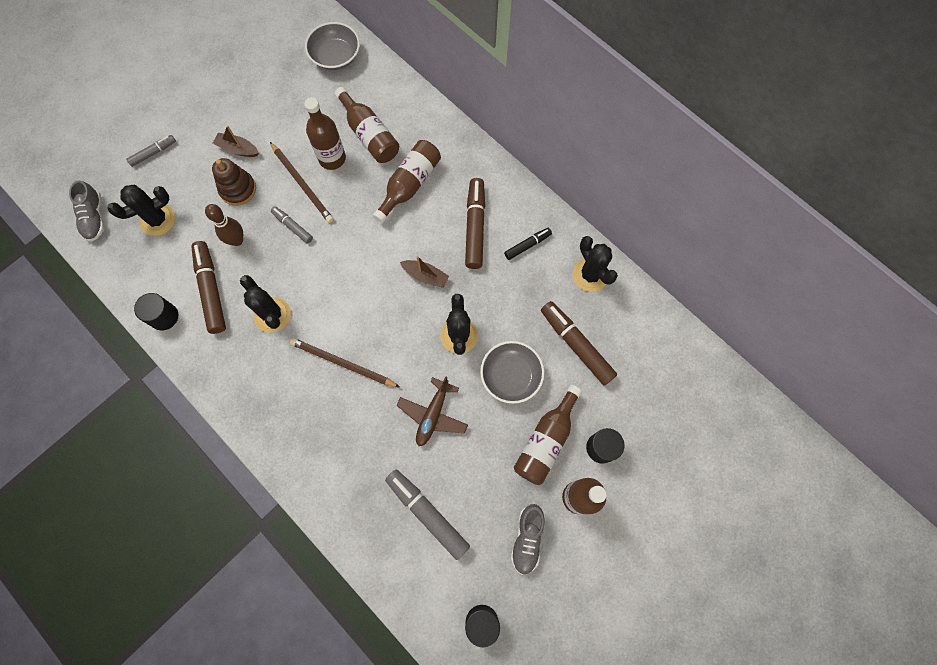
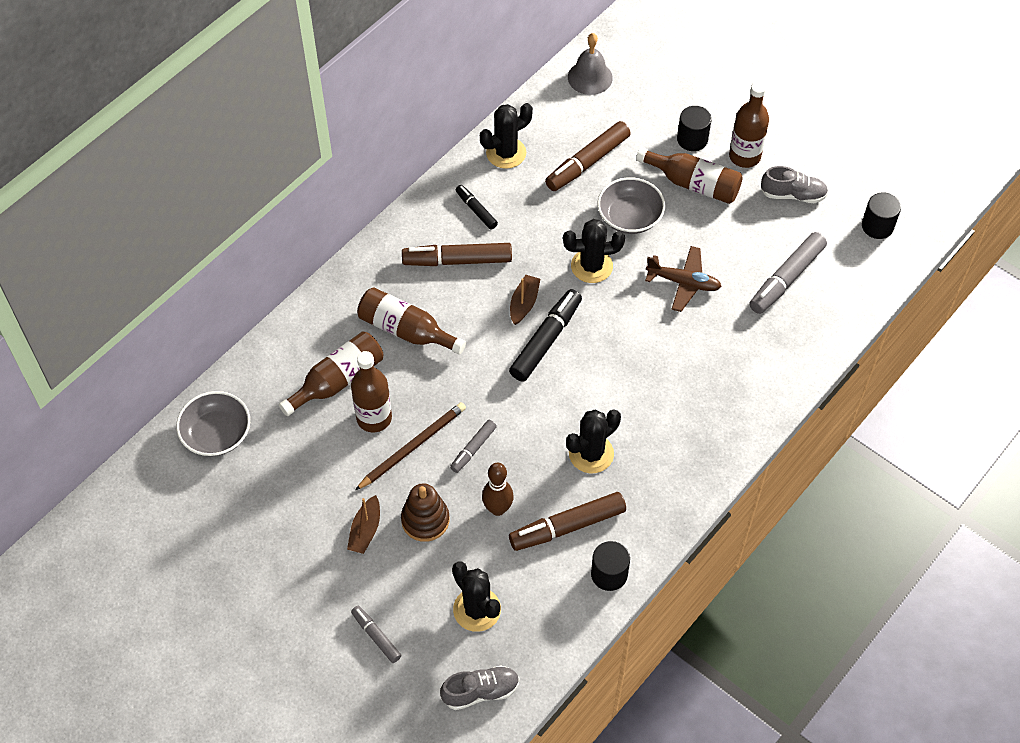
camera: 95 degrees left, 15 degrees down
brown pencil [290,338,400,387] -> none
none -> black marker [509,289,582,382]
none -> grey bell [568,33,613,95]

